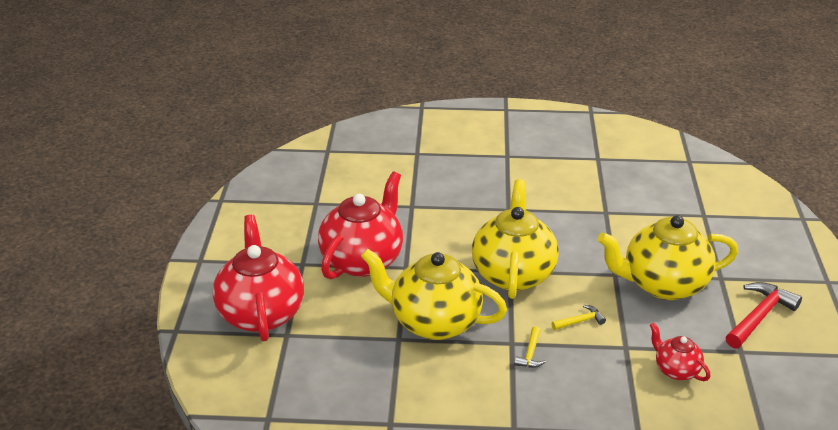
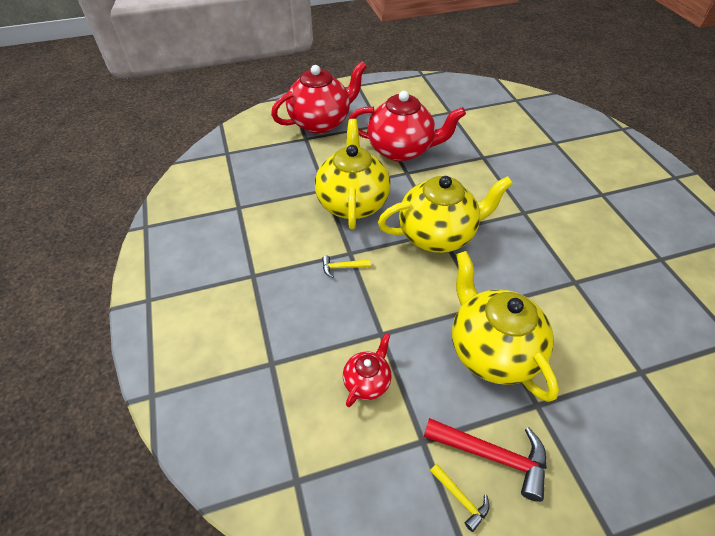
camera: 70 degrees right, 15 degrees up
yellow hammer [552,305,606,330] -> yellow hammer moved to [430,464,489,532]

